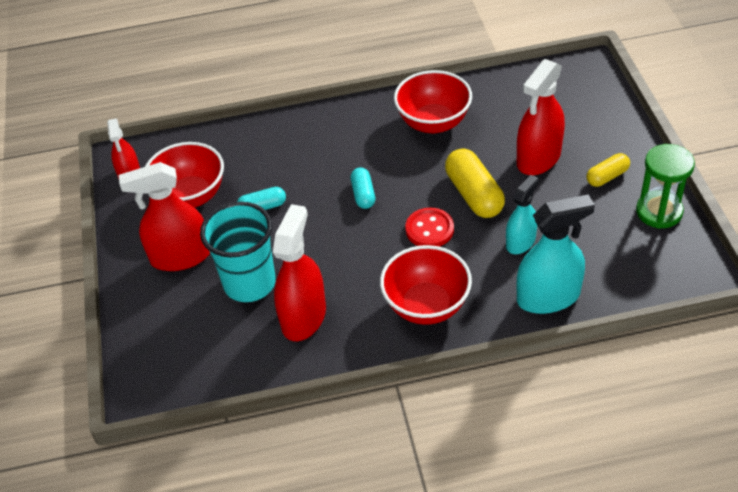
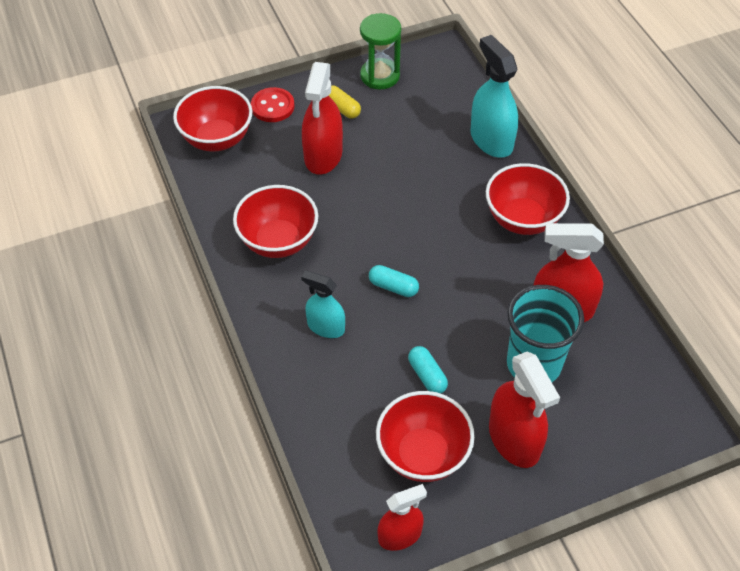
camera: 105 degrees left, 5 degrees up
turquoise capsule [351,168,375,209] -> turquoise capsule turned 45 degrees clockwise [369,265,419,297]
red button [405,208,454,246] -> red button moved to [251,87,294,122]
yellow capsule [445,149,505,218] -> none
turquoise spray bottle [506,175,539,254] -> turquoise spray bottle moved to [301,270,345,338]
red spray bottle [517,59,565,175] -> red spray bottle turned 75 degrees clockwise [302,62,343,175]
none -> red bowl [173,86,252,151]

